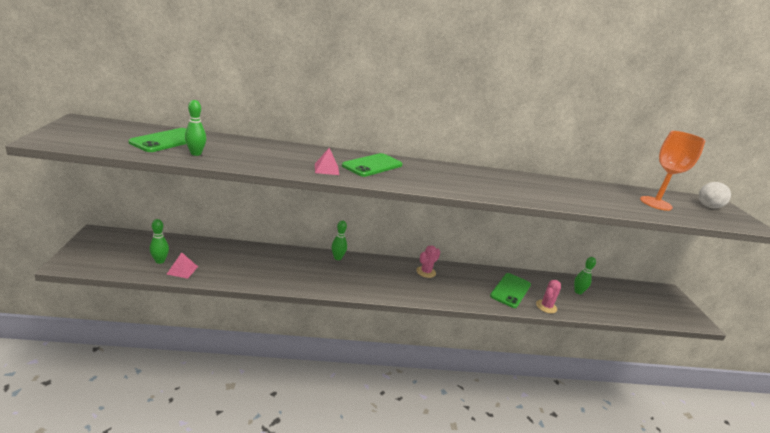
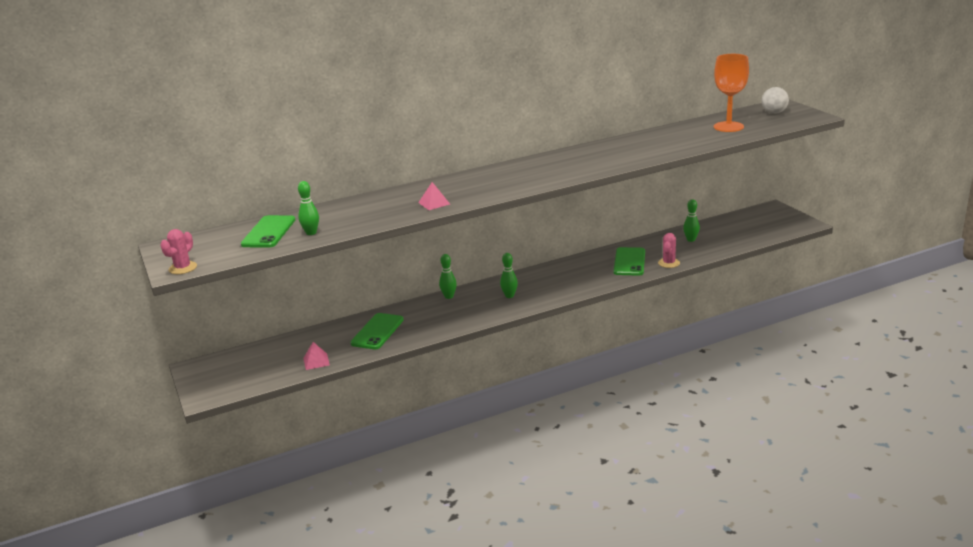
camera: 15 degrees left, 0 degrees up
green bowling pin [150,219,169,264] -> green bowling pin moved to [500,253,518,298]
green phone [342,153,403,177] -> green phone moved to [350,313,403,349]
pink cactus [416,246,440,278] -> pink cactus moved to [160,229,197,274]

